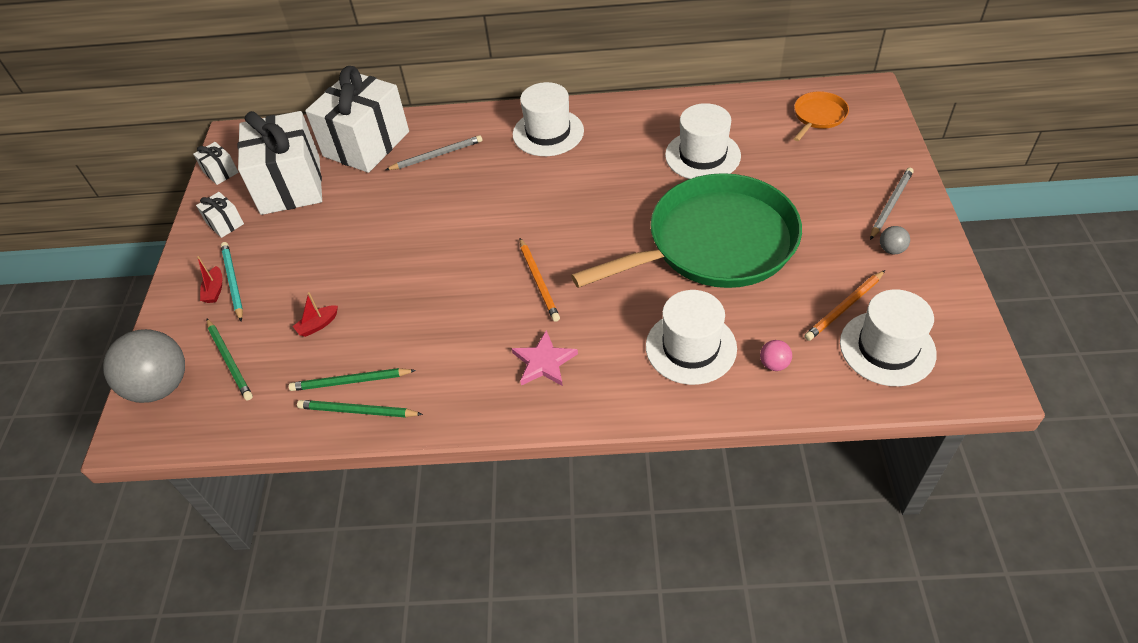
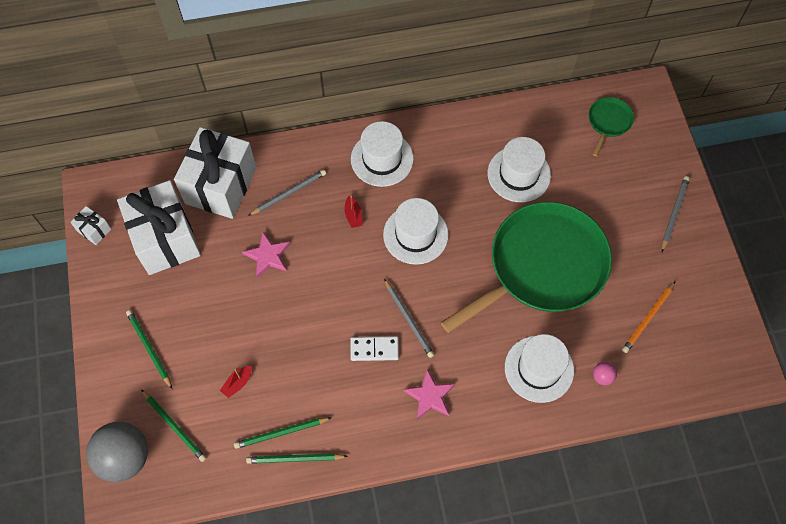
camera: 15 degrees left, 15 degrees up
white gift [196,192,244,238] -> none
red boat [197,256,222,303] -> red boat moved to [344,196,362,228]
turquoise pencil [221,242,243,322] -> green pencil [126,310,172,389]
orange pencil [520,238,560,322] -> grey pencil [384,279,434,358]
orange pan [794,91,849,141] -> green pan [589,97,634,156]
white hat [840,289,937,386] -> white hat moved to [383,198,449,265]
grey ball [880,226,910,254] -> none
none -> pink star [242,232,290,277]
none -> white domino [351,336,399,361]

